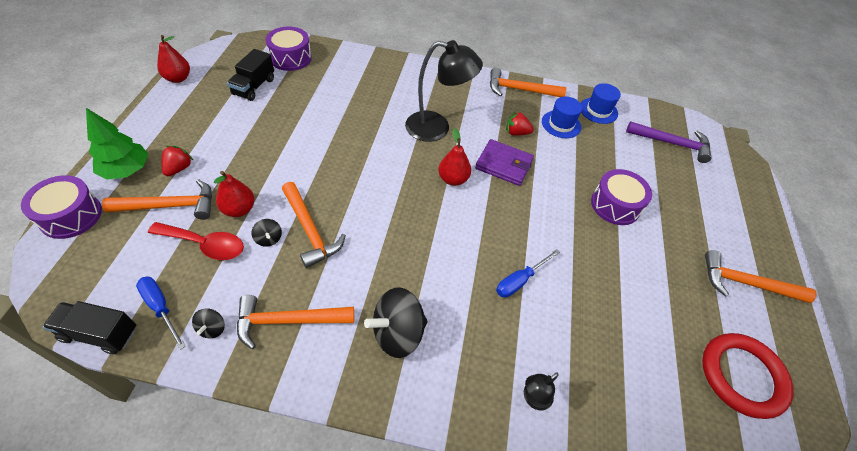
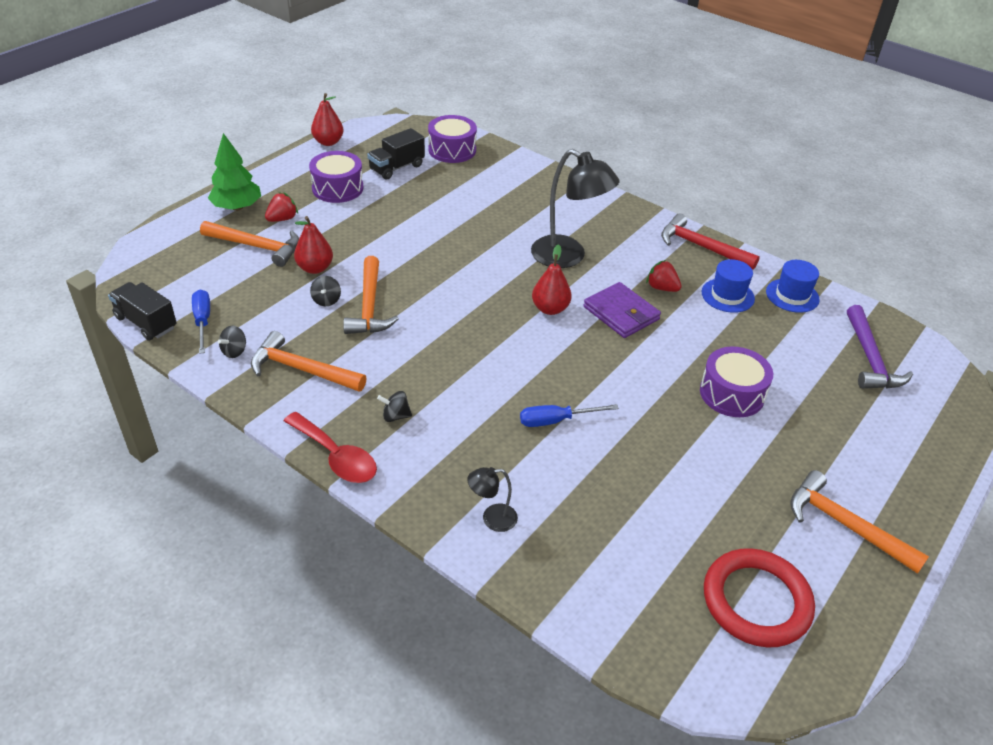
camera: 30 degrees right, 10 degrees down
purple drum [21,175,102,239] -> purple drum moved to [309,151,364,203]
red spoon [148,222,244,260] -> red spoon moved to [284,412,377,483]
black spinning top [364,287,428,358] -> black spinning top [377,391,412,422], size x0.48
orange hammer [490,68,566,97] -> red hammer [661,214,760,270]
purple hammer [626,121,711,163] -> purple hammer turned 45 degrees clockwise [847,305,913,389]

